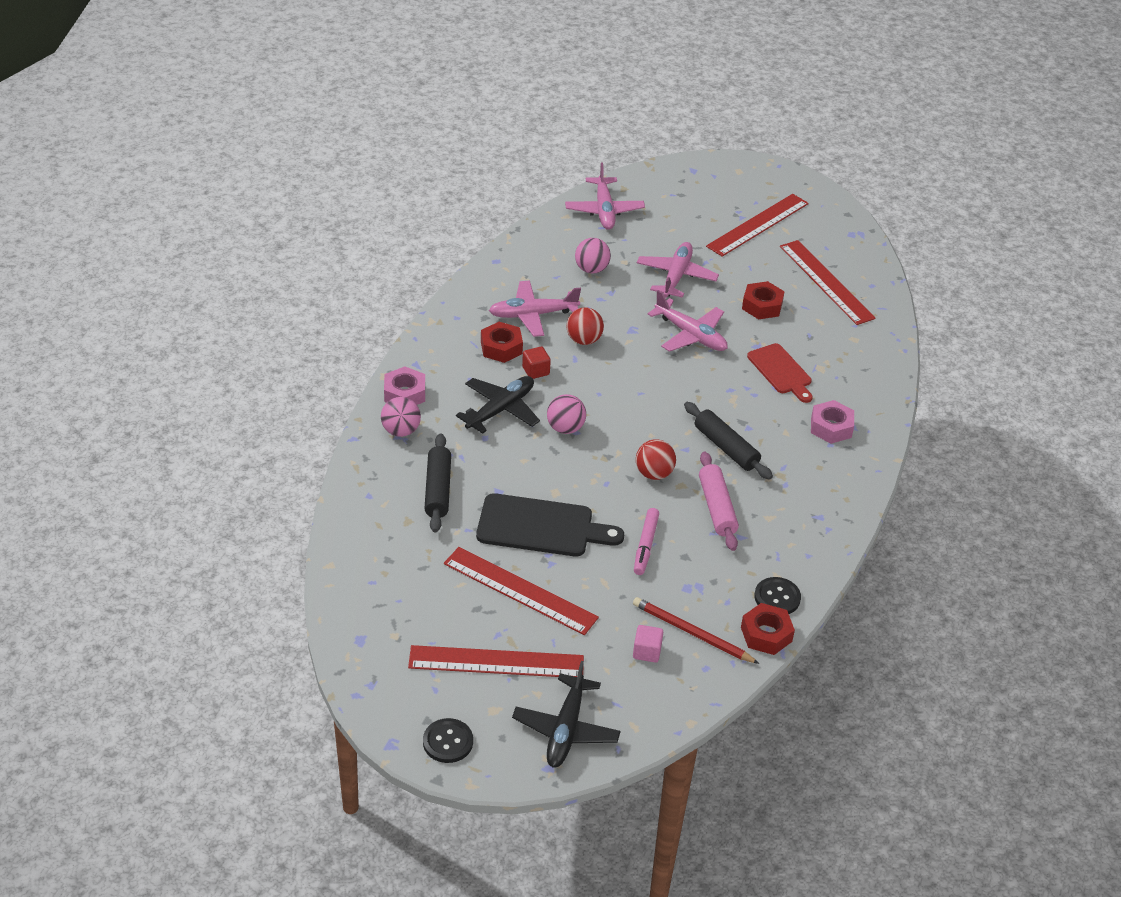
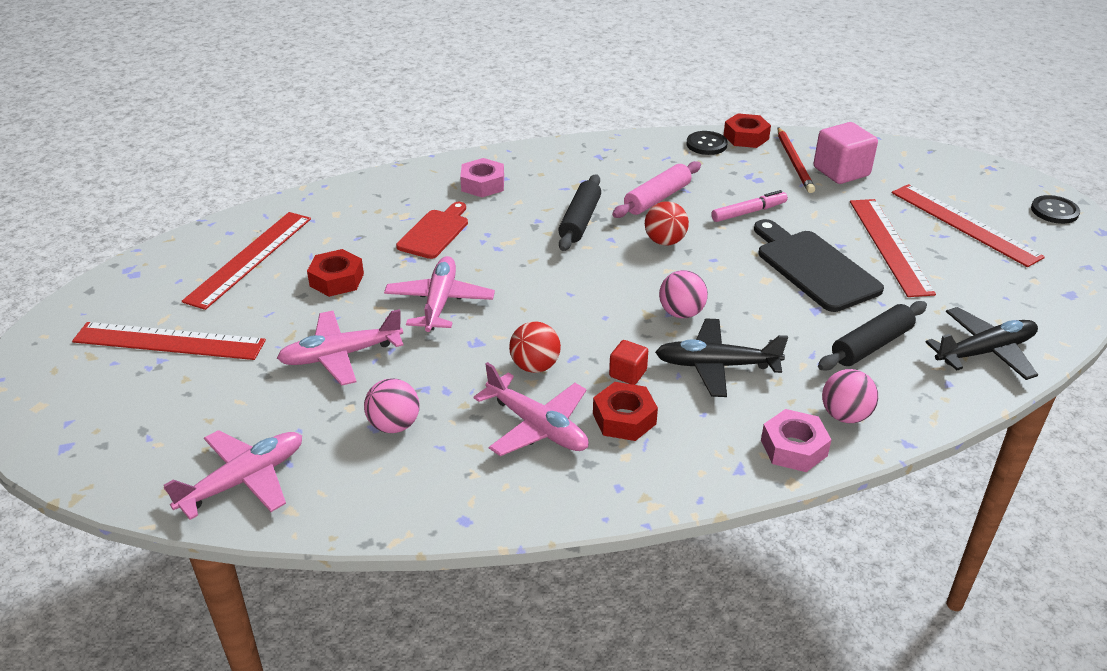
camera: 125 degrees left, 5 degrees down
black plane [512,661,621,768] -> black plane moved to [925,307,1038,380]
pink cube [633,625,663,663] -> pink cube [814,122,878,184], size x1.86

